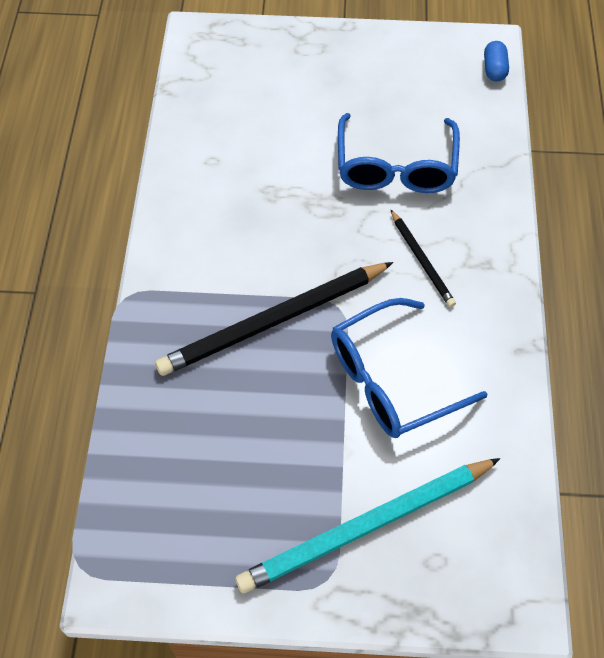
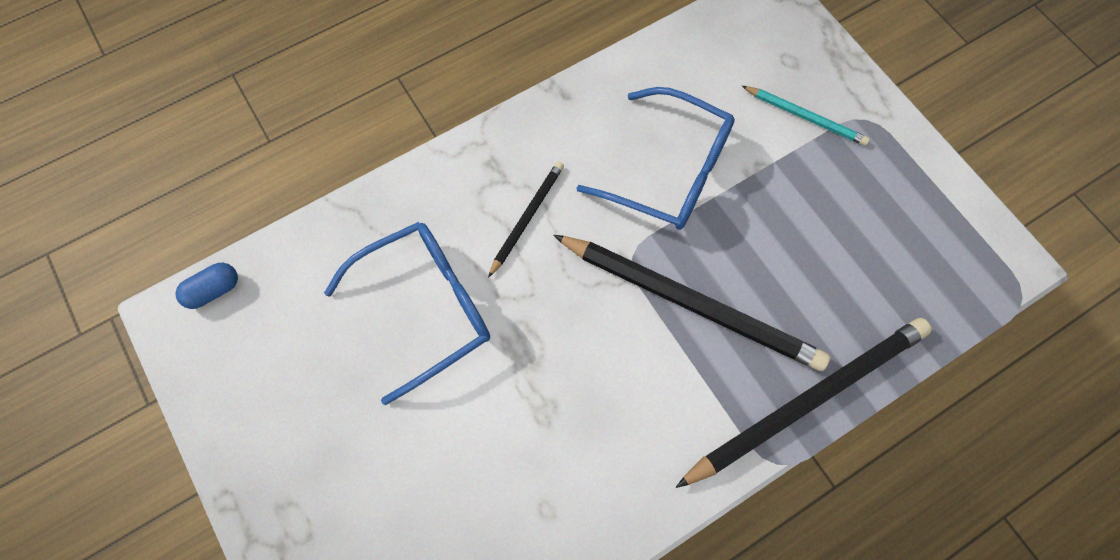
camera: 125 degrees left, 10 degrees up
turquoise pencil [235,458,501,593] -> turquoise pencil [742,86,870,146], size x0.50
none -> black pencil [676,318,932,488]

